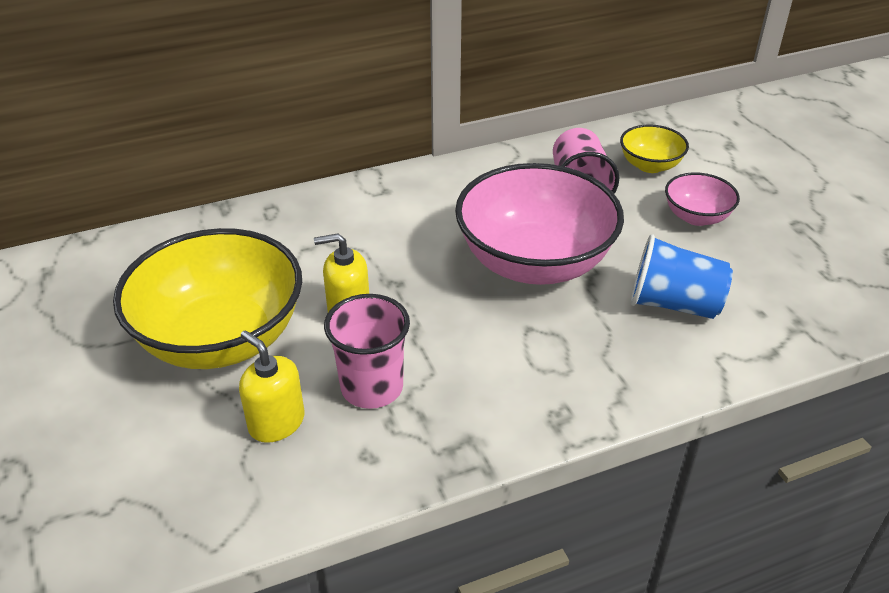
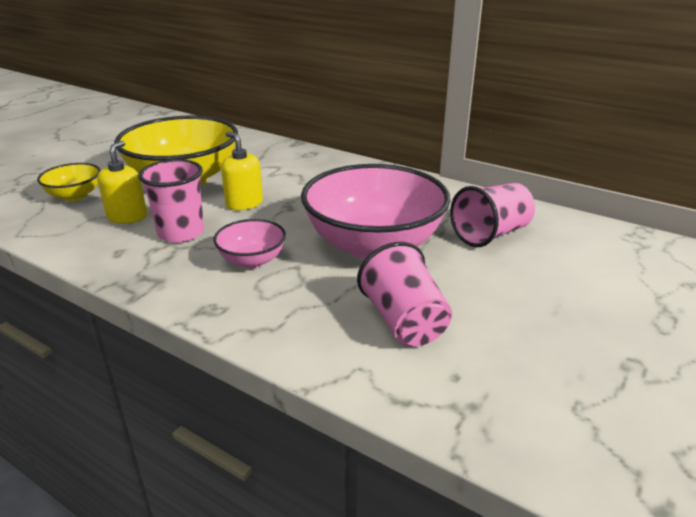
camera: 55 degrees right, 10 degrees down
yellow bowl [620,124,689,173] -> yellow bowl moved to [37,163,101,201]
blue cup [631,234,733,319] -> pink cup [357,242,452,347]
pink bowl [665,172,740,226] -> pink bowl moved to [213,219,286,268]

